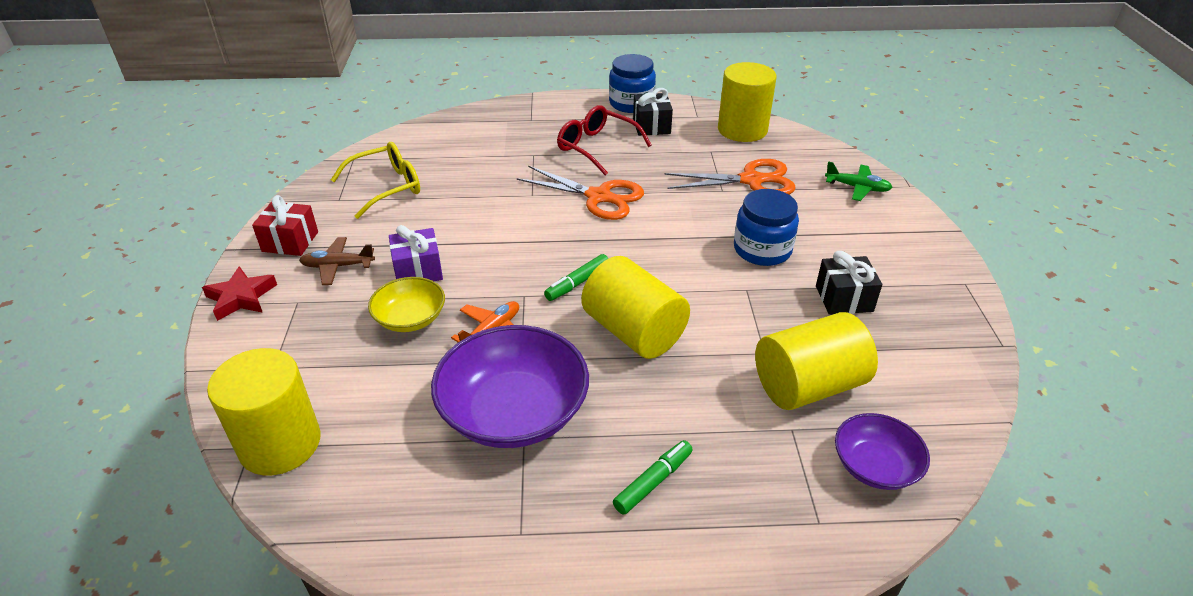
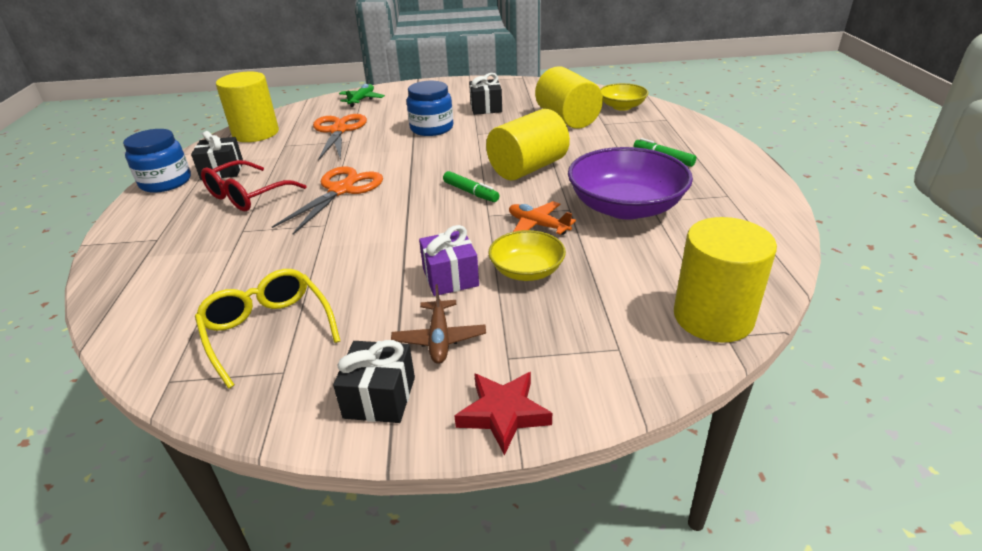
camera: 90 degrees left, 5 degrees down
red gift [252,195,318,256] -> black gift [333,340,415,423]
purple bowl [835,413,930,490] -> yellow bowl [600,83,648,111]

